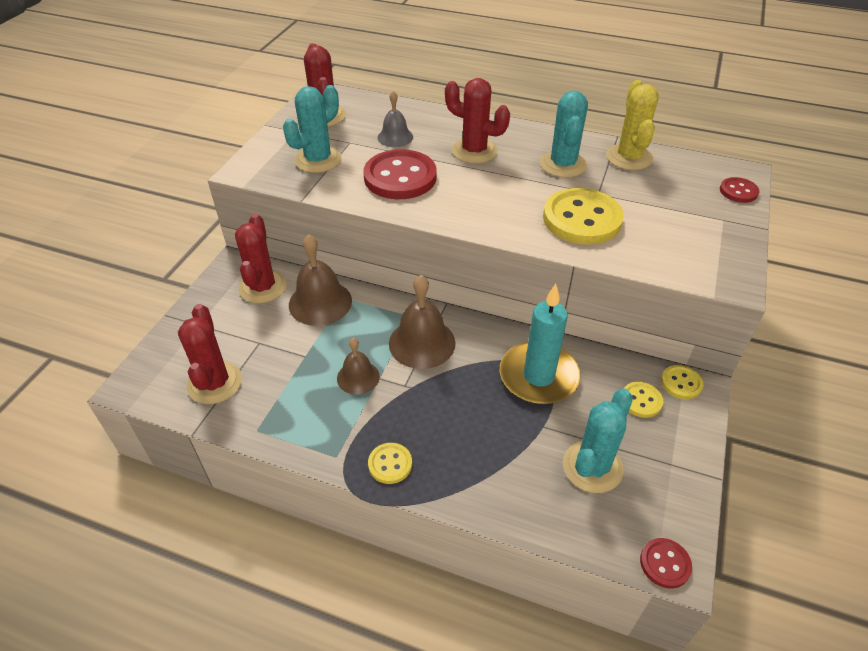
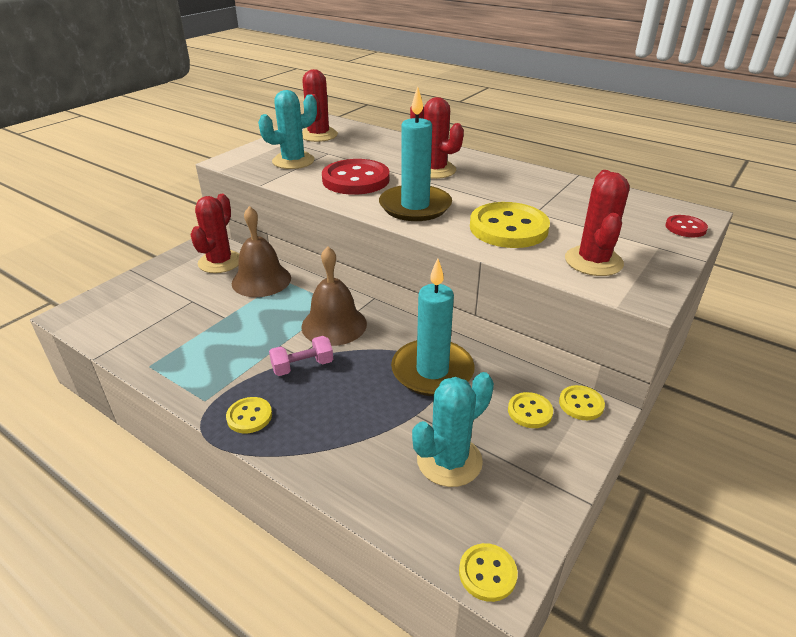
camera: 15 degrees right, 10 degrees down
red cactus [178,304,242,404] -> red cactus moved to [565,170,630,276]
brown bell [337,338,380,395] -> none
grey bell [378,91,413,147] -> none
turquoise cactus [540,91,588,178] -> none
yellow cactus [606,80,659,170] -> none
red button [640,538,692,588] -> yellow button [459,543,518,602]
none -> pink dumbbell [269,336,333,376]
none -> turquoise candle [379,86,452,221]

